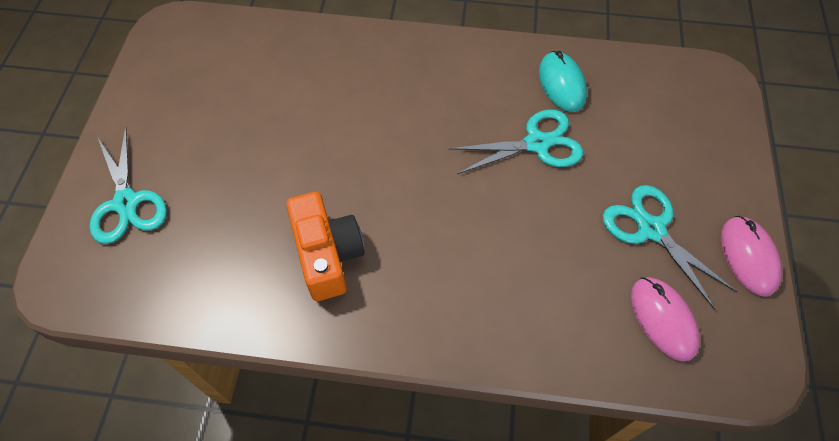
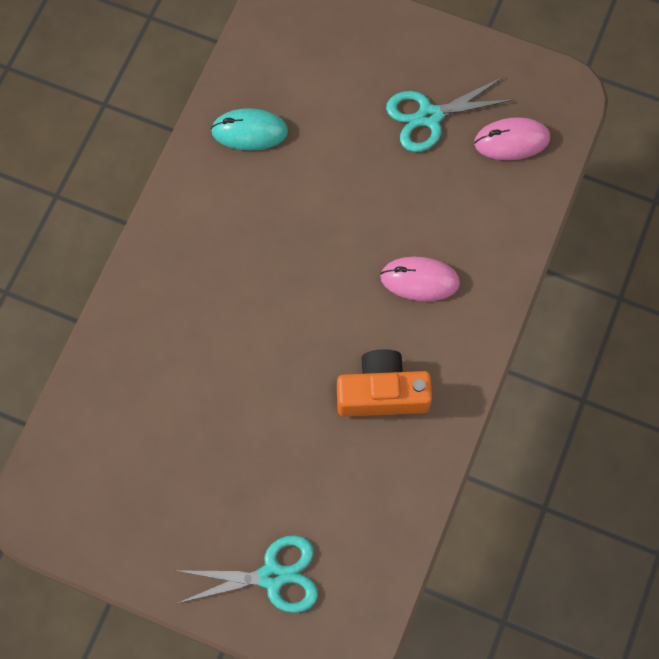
camera: 75 degrees left, 10 degrees up
turquoise scissors [449,109,583,174] -> none
pink mouse [721,216,781,296] -> pink mouse moved to [380,257,460,301]

